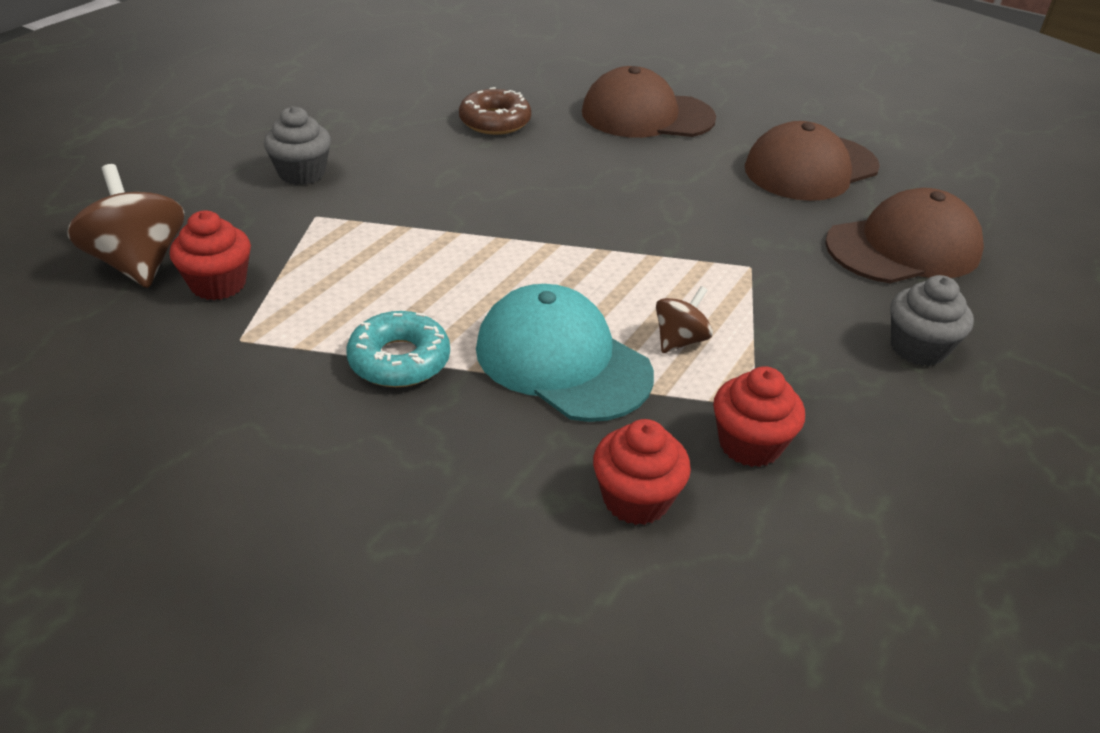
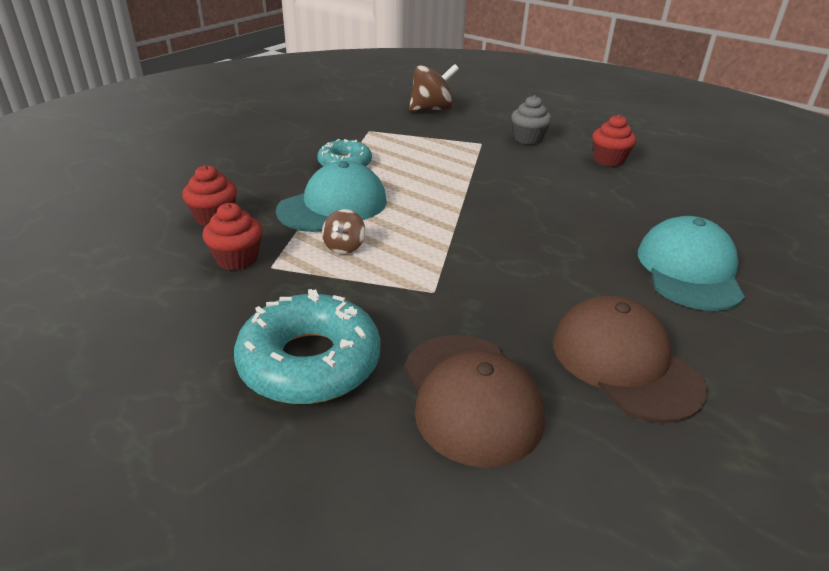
camera: 95 degrees right, 5 degrees down
red cupcake [170,210,251,300] -> red cupcake moved to [592,115,636,167]
brown donut [459,87,531,135] -> none
brown cap [582,66,716,138] -> turquoise cap [638,216,745,311]
brown spinning top [656,286,713,353] -> brown spinning top turned 60 degrees clockwise [322,209,365,254]
grey cupcake [891,275,974,366] -> turquoise donut [234,289,380,404]

